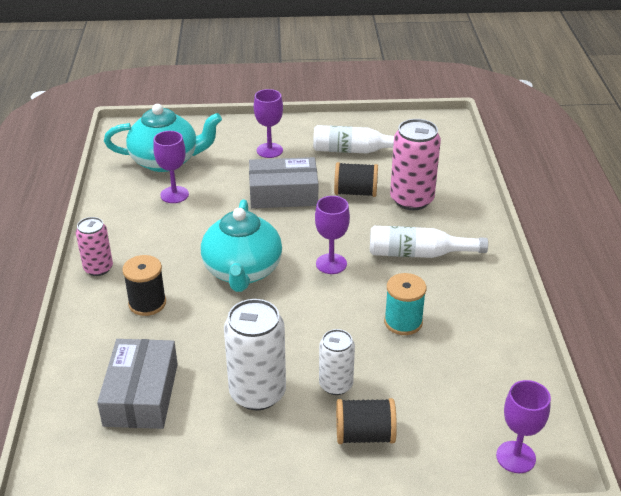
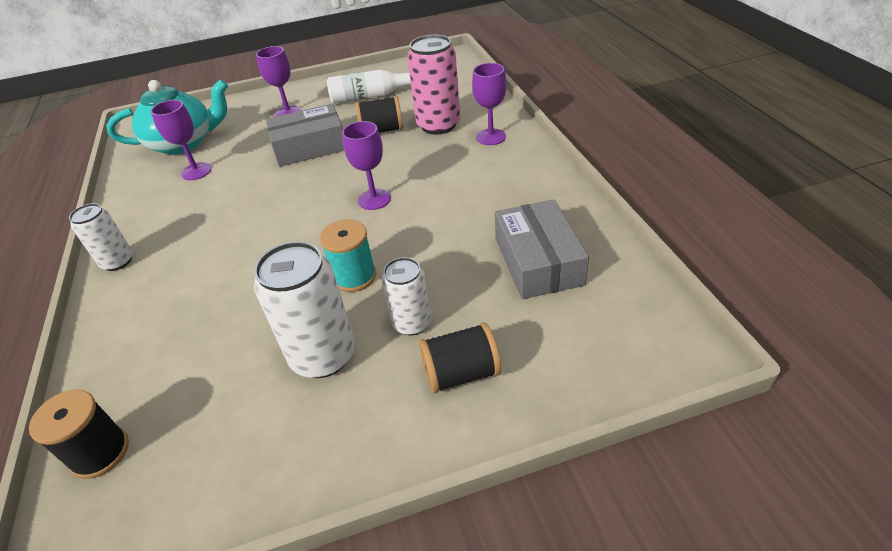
camera: 10 degrees left, 5 degrees up
pink can [76,217,113,276] -> white can [69,203,133,271]
grey box [97,339,178,429] -> grey box moved to [495,199,589,299]
black spool [122,255,166,316] -> black spool moved to [29,389,129,479]
turquoise teapot [201,199,282,292] -> none
white bottle [370,226,488,258] -> none
turquoise spool [384,273,427,335] -> turquoise spool moved to [320,220,376,292]
purple goblet [496,380,551,473] -> purple goblet moved to [472,63,507,145]

